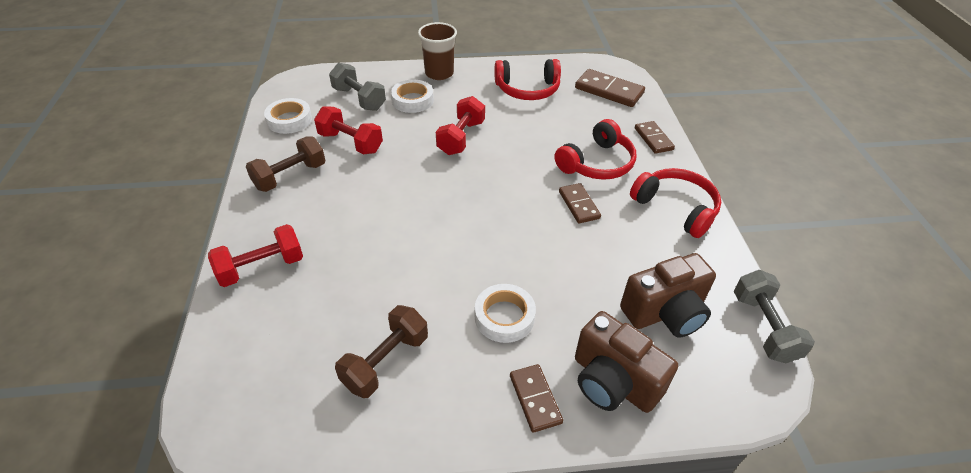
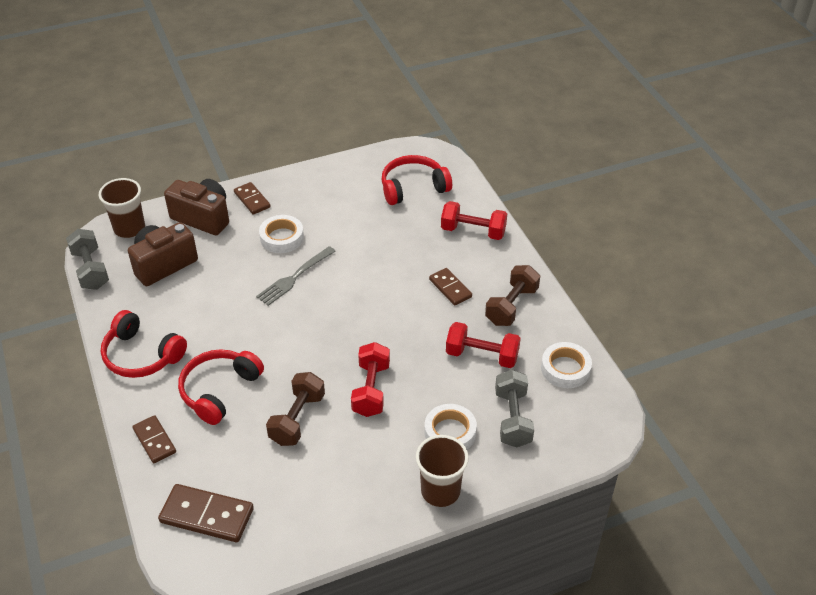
camera: 165 degrees right, 0 degrees up
red dumbbell [208,224,303,287] -> red dumbbell turned 60 degrees clockwise [441,201,507,240]
grey dumbbell [329,63,386,111] -> grey dumbbell turned 60 degrees clockwise [495,370,534,447]
brown dumbbell [335,305,428,398] -> brown dumbbell moved to [266,372,325,446]
red headphones [494,59,561,100] -> red headphones moved to [382,155,452,205]
brown domino [559,183,601,224] -> brown domino moved to [429,268,472,306]
none -> brown cup [99,178,145,238]
none -> grey fork [256,246,336,306]

